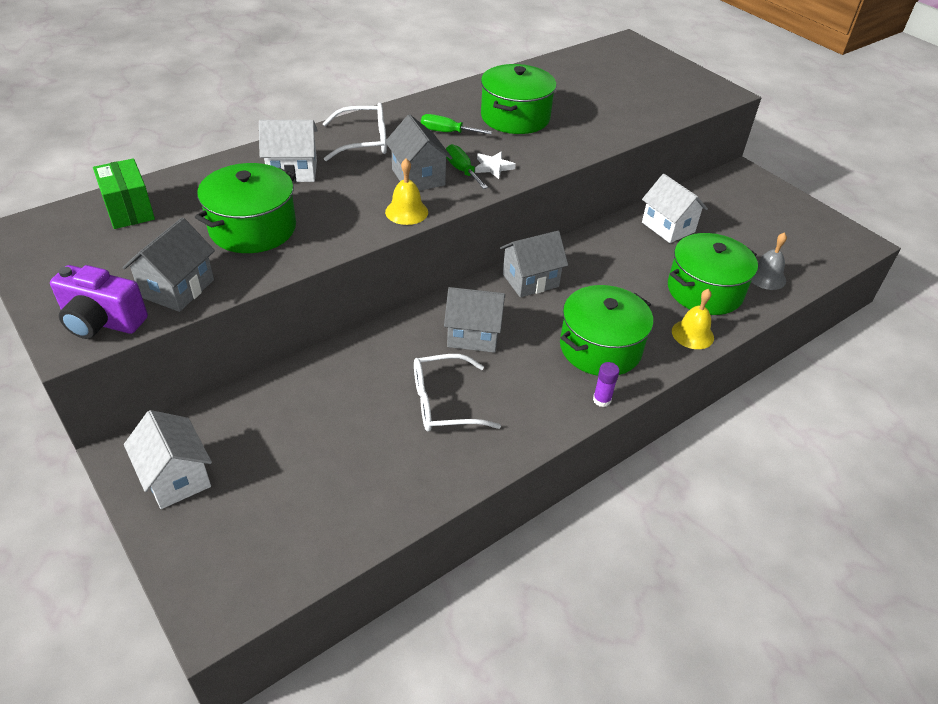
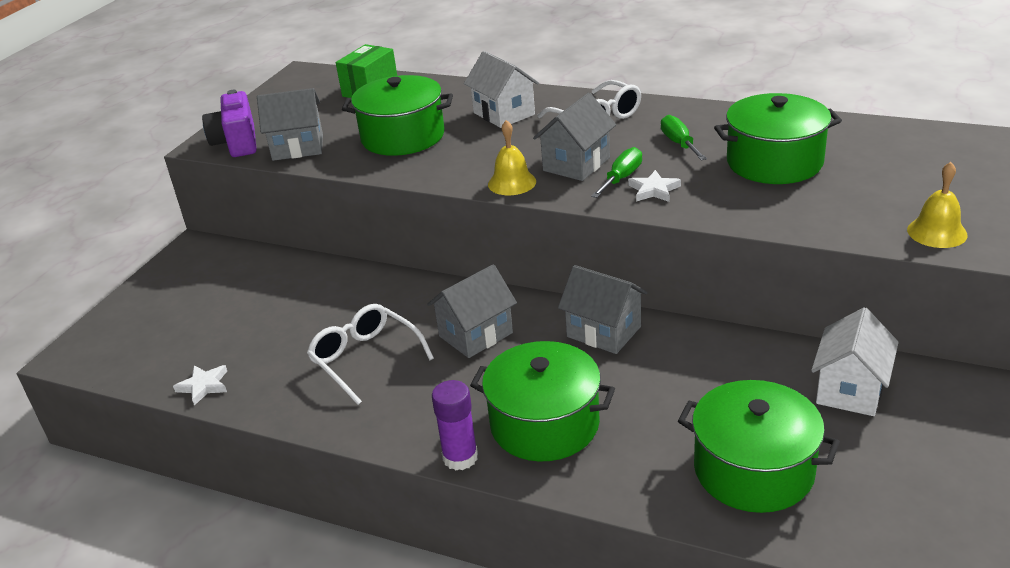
camera: 65 degrees right, 10 degrees down
white house [124,410,212,509] -> none
grey house [444,287,505,353] -> grey house turned 75 degrees clockwise [427,264,517,358]
purple glue stick [593,362,619,407] -> purple glue stick [432,380,478,470], size x1.51
yellow bell [672,289,714,349] -> yellow bell moved to [907,162,968,248]
grey bell [751,232,787,290] -> none
none -> white star [173,365,227,406]

